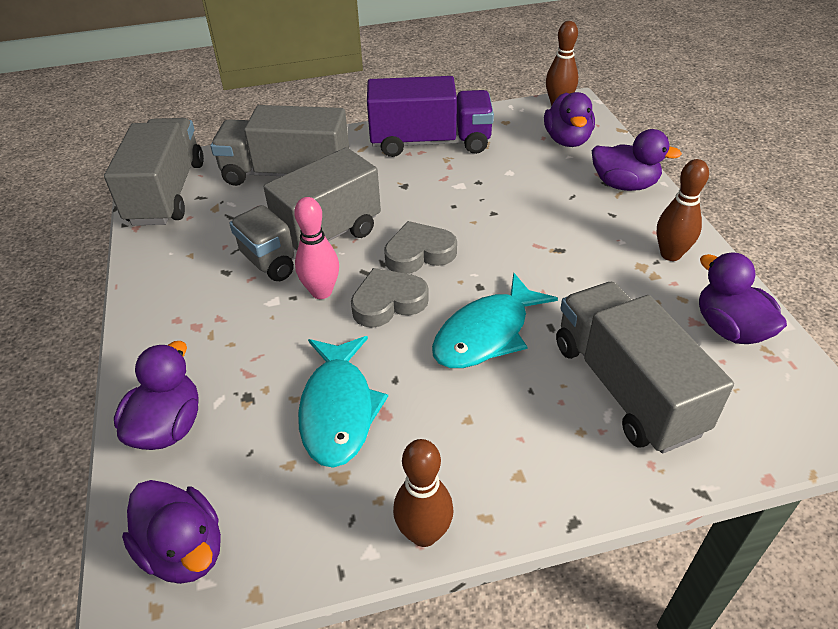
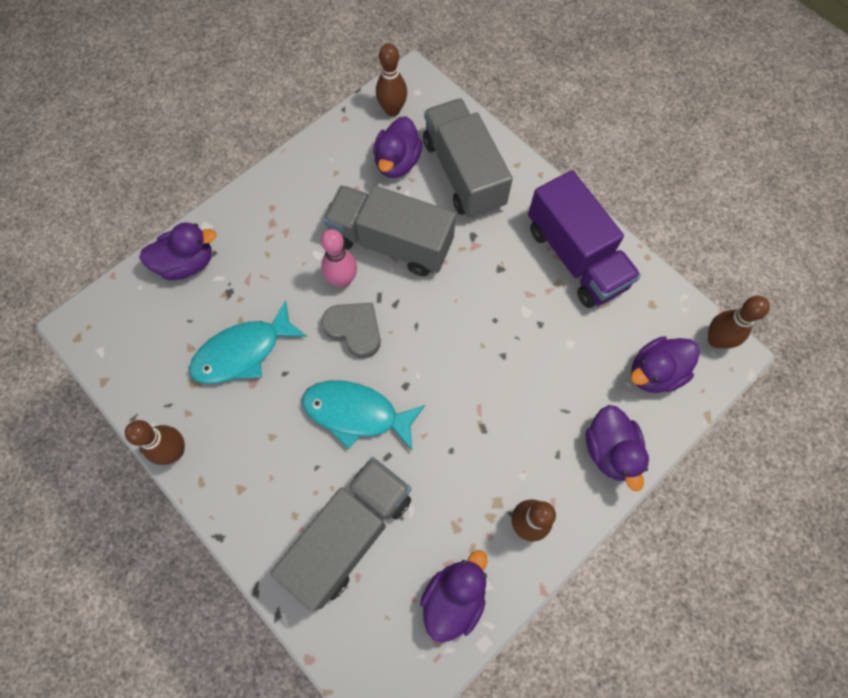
camera: 60 degrees right, 25 degrees up
grey truck [104,118,204,225] -> brown bowling pin [376,43,407,116]
purple duck [122,480,221,584] -> purple duck moved to [373,116,423,178]
grey heart [384,221,457,274] -> none

